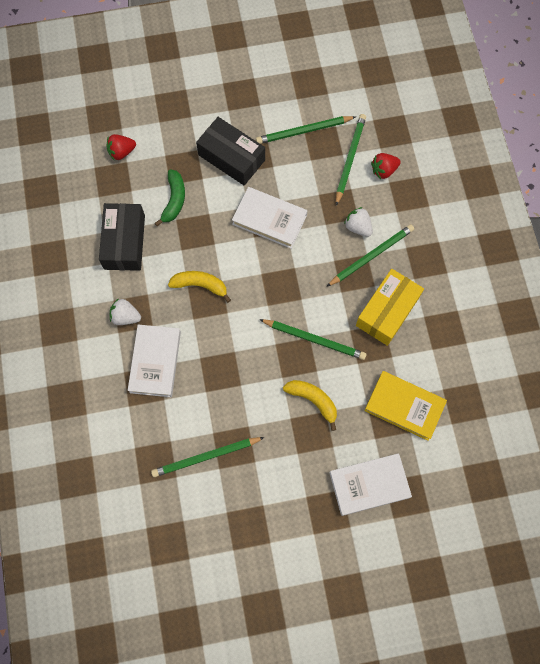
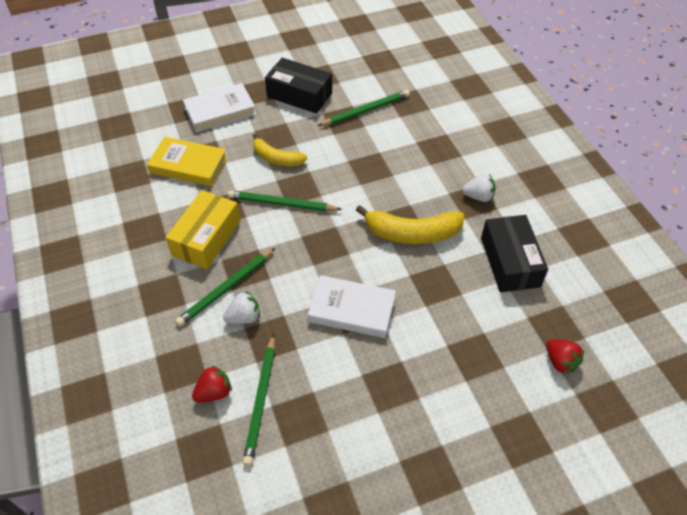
camera: 170 degrees right, 20 degrees down
red strawberry [107,134,136,161] -> red strawberry turned 90 degrees clockwise [546,339,584,374]
white book [128,324,181,397] -> none
green banana [155,169,185,226] -> none
yellow banana [168,271,231,303] -> yellow banana [356,205,465,244], size x1.54
black box [196,117,265,186] -> black box moved to [265,58,332,114]
green pencil [256,116,356,144] -> none
white strawberry [344,207,373,237] -> white strawberry turned 60 degrees counterclockwise [223,291,260,324]

